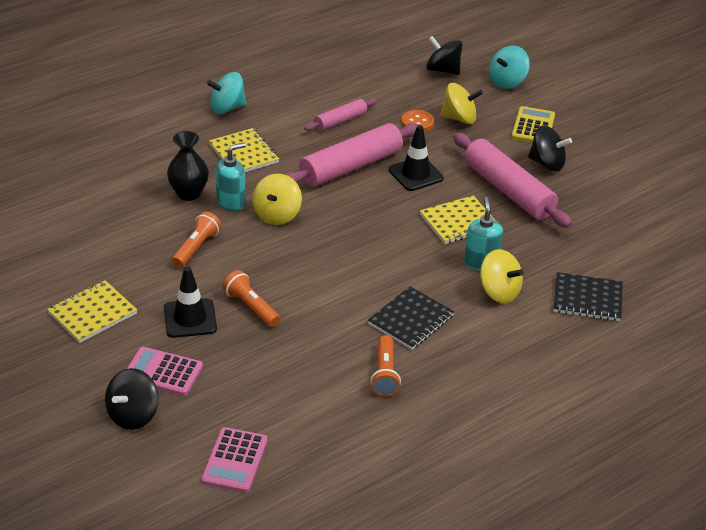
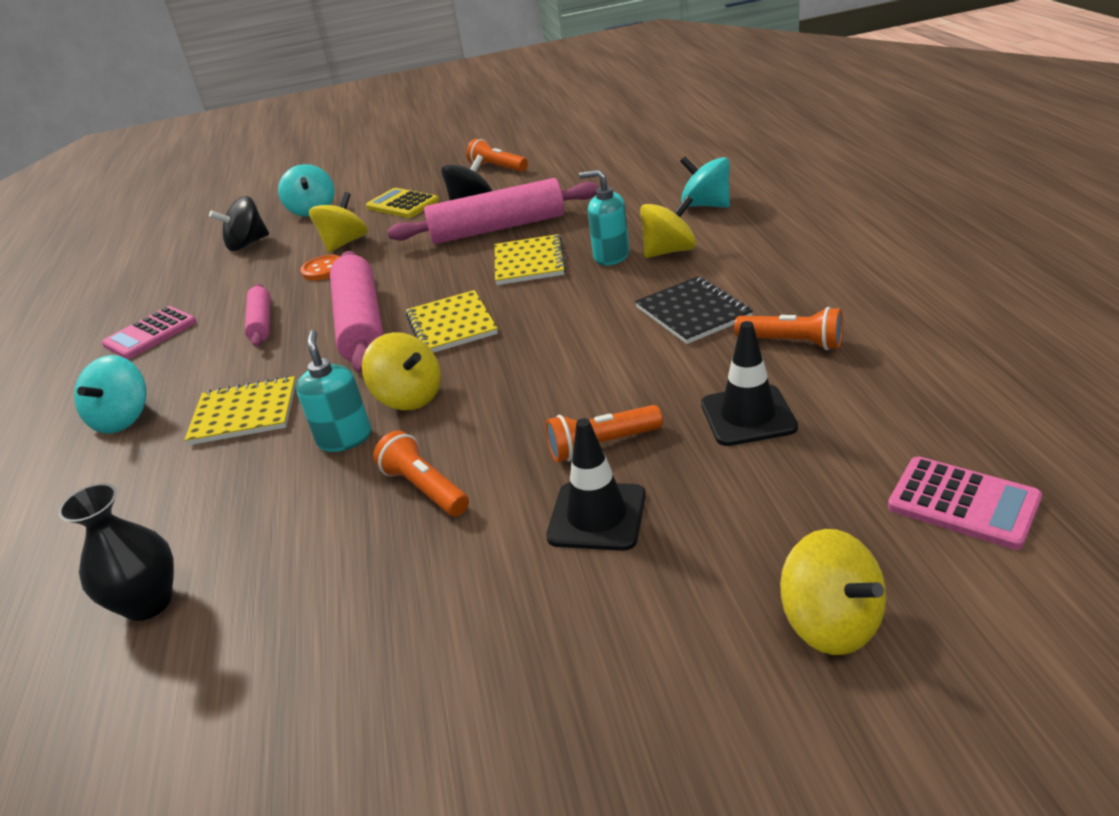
camera: 60 degrees left, 5 degrees down
yellow notebook [47,280,137,343] -> yellow notebook moved to [406,290,498,353]
black spinning top [105,368,159,430] -> yellow spinning top [780,529,886,655]
pink calculator [127,347,203,396] -> pink calculator moved to [102,306,197,359]
black vase [167,131,209,201] -> black vase moved to [58,483,174,621]
black traffic cone [389,125,444,191] -> black traffic cone moved to [701,321,798,446]
black notebook [554,272,623,321] -> turquoise spinning top [680,157,730,208]
none -> orange flashlight [466,139,528,172]

